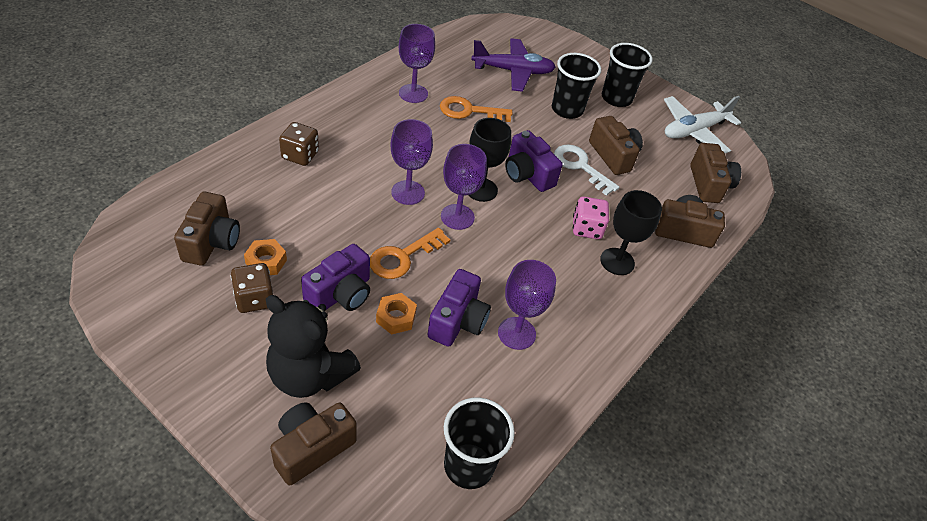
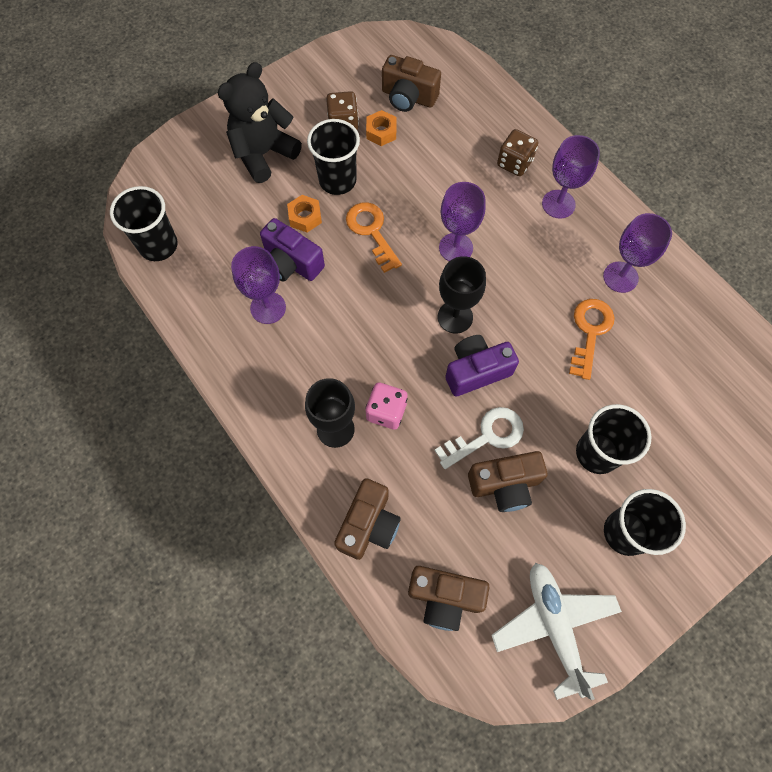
camera: 110 degrees right, 20 degrees up
brown camera [270,402,357,485] -> none
purple camera [301,244,370,311] -> black cup [307,119,360,195]
purple goblet [441,144,487,230] -> purple goblet moved to [542,135,600,219]
purple plane [471,38,556,92] -> none

